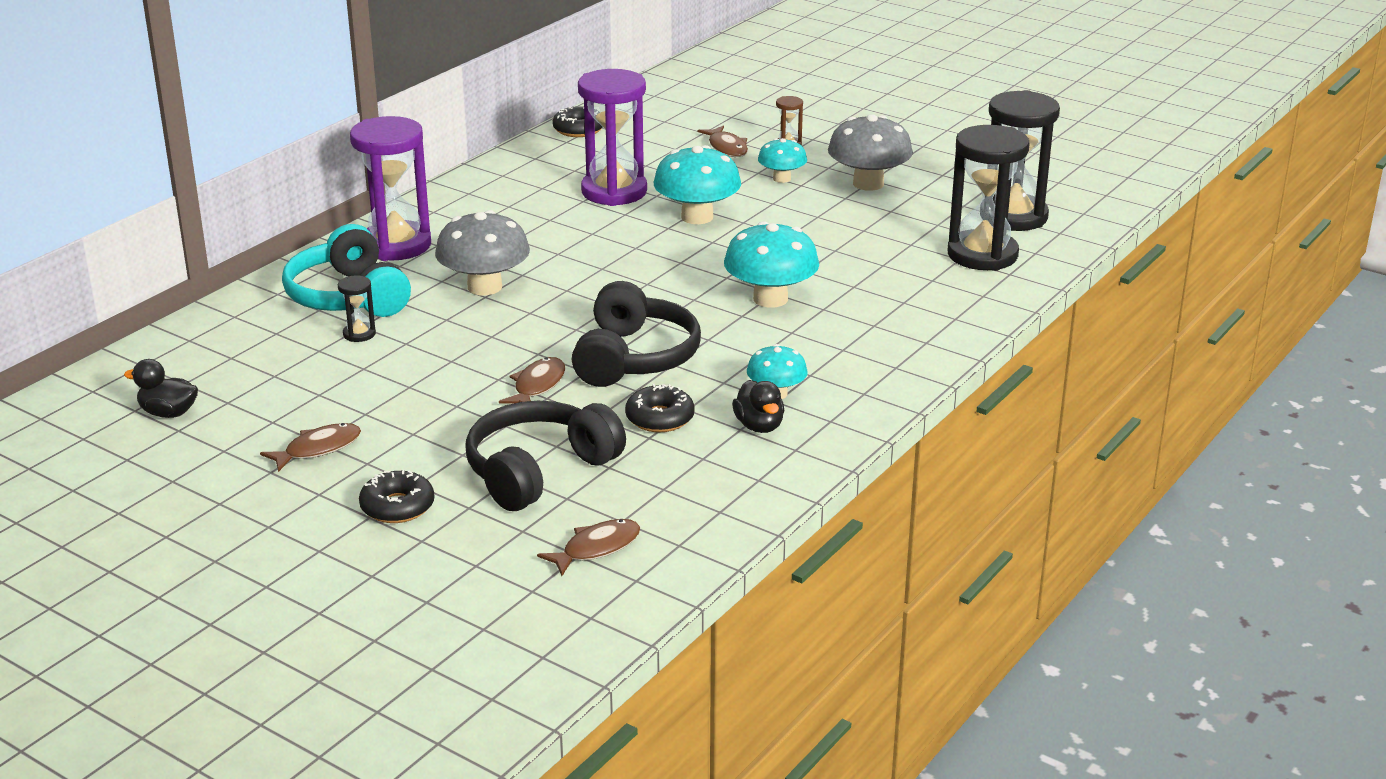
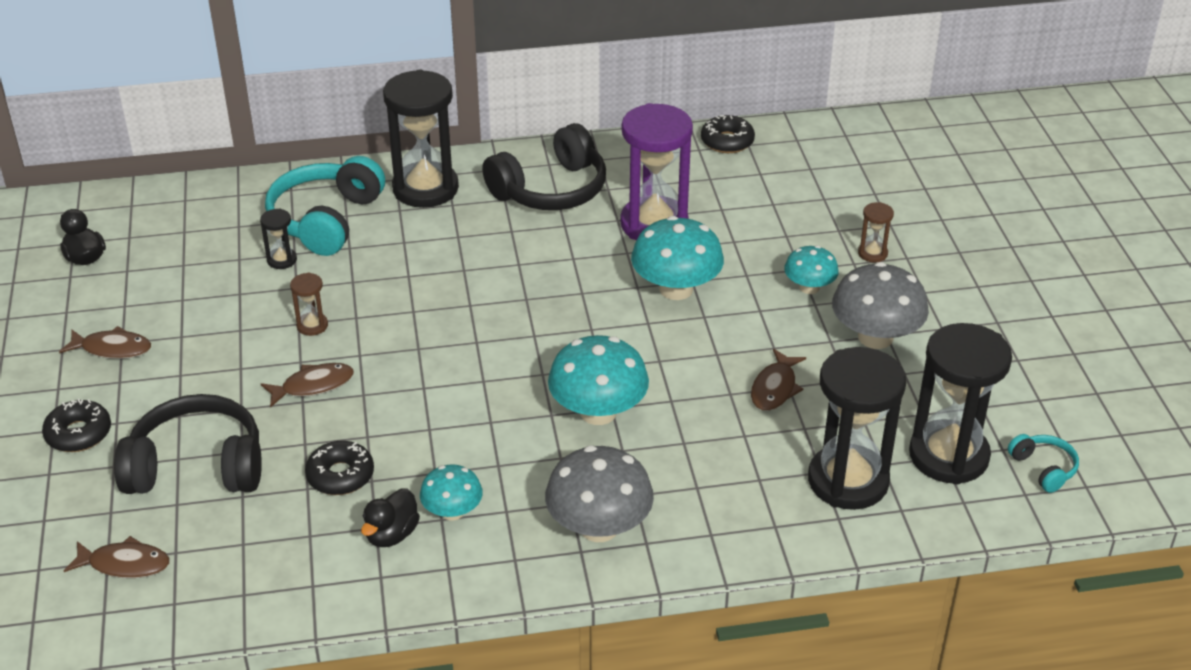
camera: 45 degrees right, 10 degrees up
purple hourglass [350,116,431,261] -> black hourglass [383,70,459,208]
grey mushroom [435,210,530,295] -> grey mushroom moved to [545,445,654,542]
black headphones [572,281,701,387] -> black headphones moved to [482,123,606,210]
brown fish [698,126,748,157] -> brown fish moved to [751,349,806,411]
none -> brown hourglass [290,273,328,336]
none -> turquoise headphones [1008,434,1079,493]

